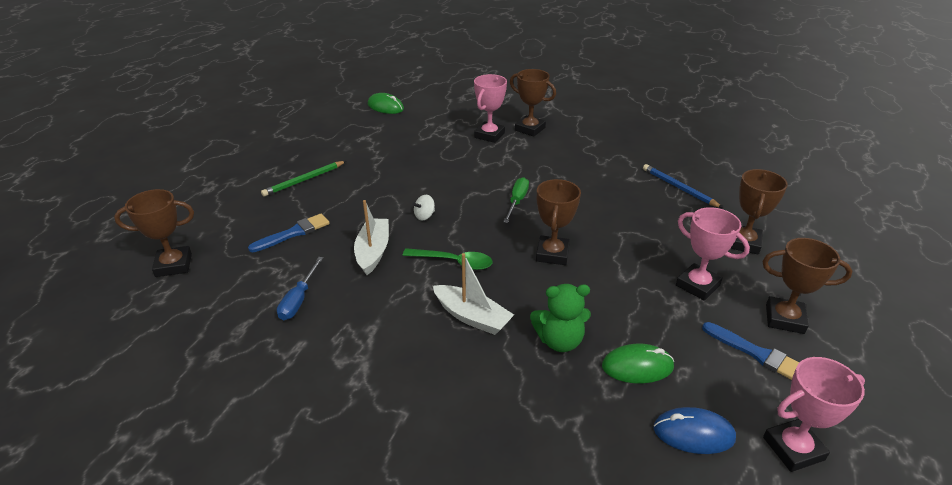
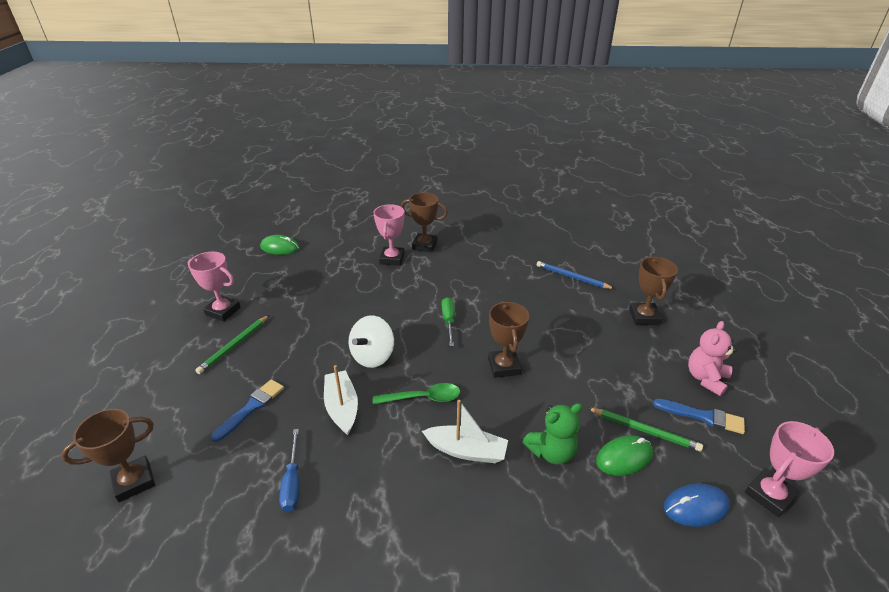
camera: 20 degrees left, 0 degrees up
white spinning top [413,195,435,220] -> white spinning top [349,316,394,368], size x2.02
pink trophy [676,207,750,301] -> pink trophy moved to [188,252,241,321]
brown trophy [763,238,852,334] -> pink teddy bear [688,321,737,396]
none -> green pencil [588,408,703,452]

